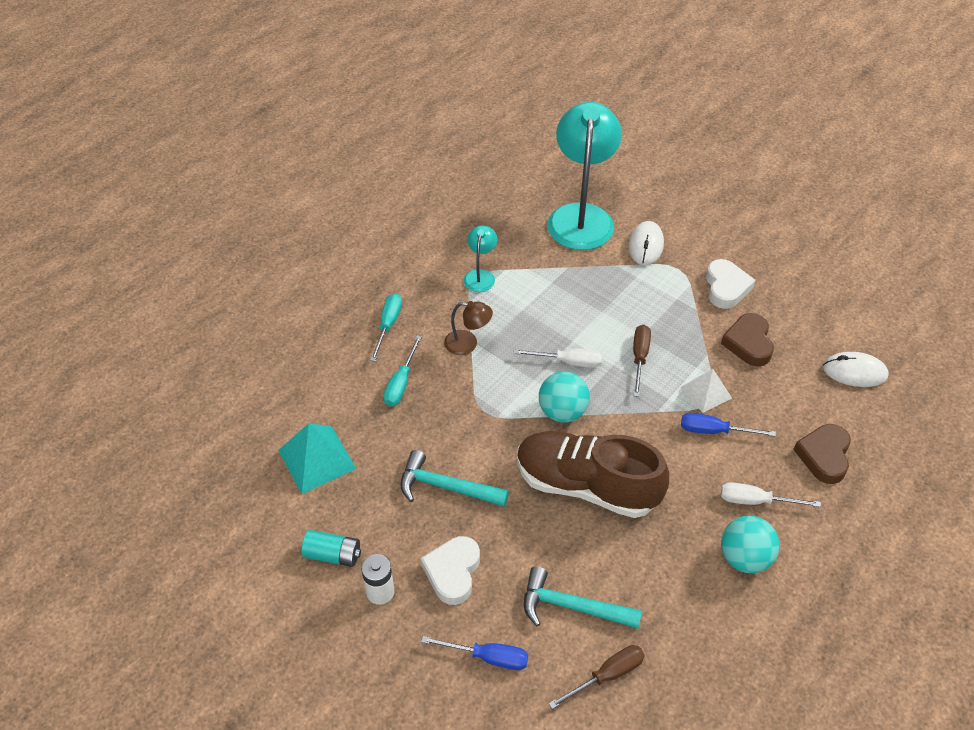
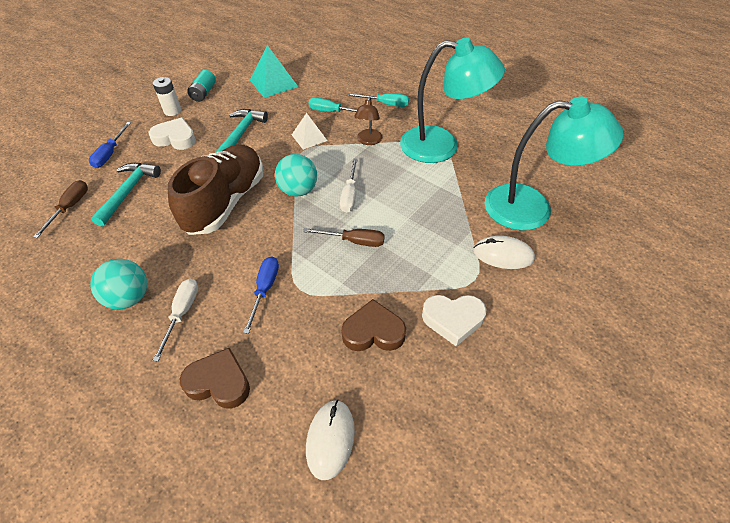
camera: 90 degrees right, 0 degrees up
turquoise lamp [464,225,497,292] -> turquoise lamp [400,37,505,163], size x2.23
brown screwdriver [549,645,645,709] -> brown screwdriver turned 135 degrees counterclockwise [33,180,88,238]
white pyramid [681,369,732,413] -> white pyramid moved to [292,113,328,150]

